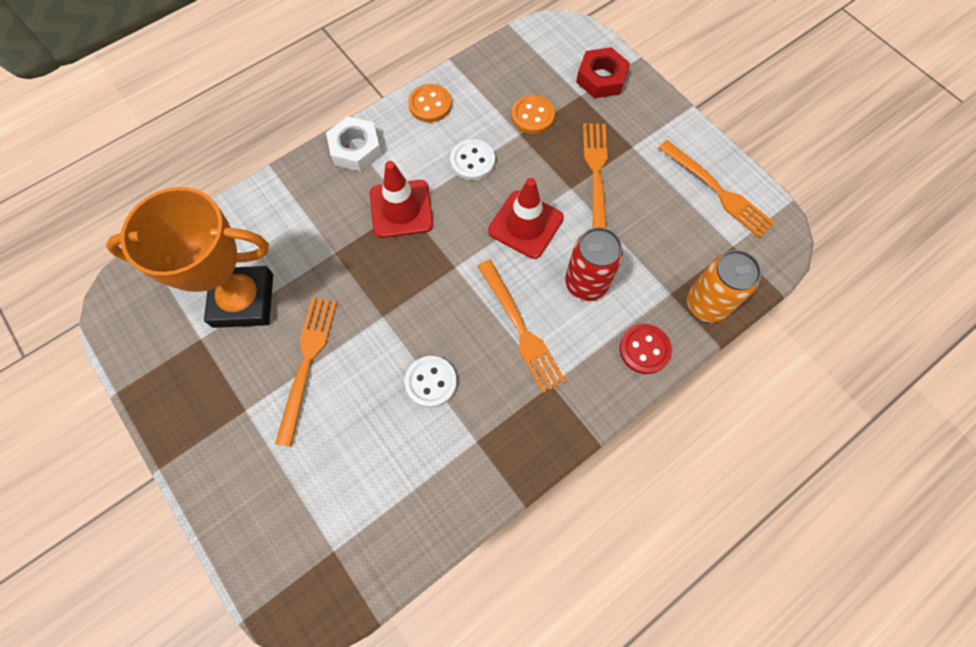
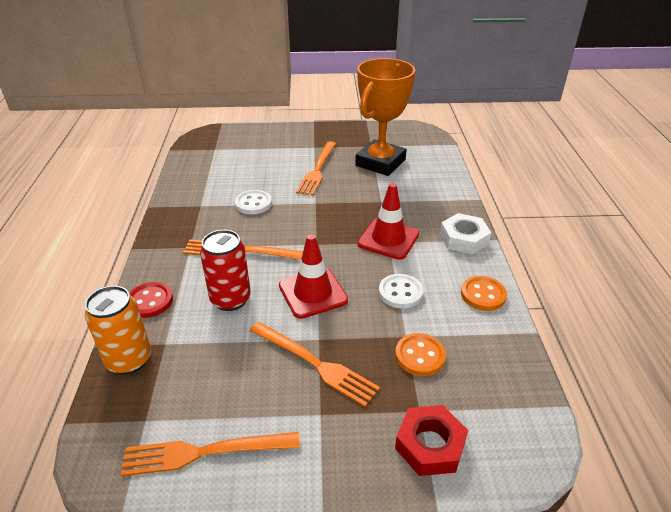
camera: 125 degrees right, 30 degrees down
orange fork [275,298,337,447] -> orange fork turned 60 degrees clockwise [296,141,336,196]

